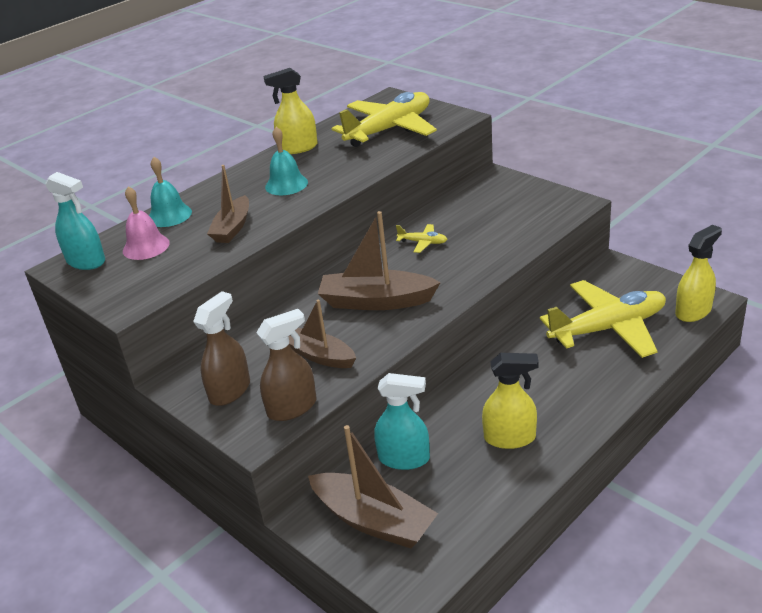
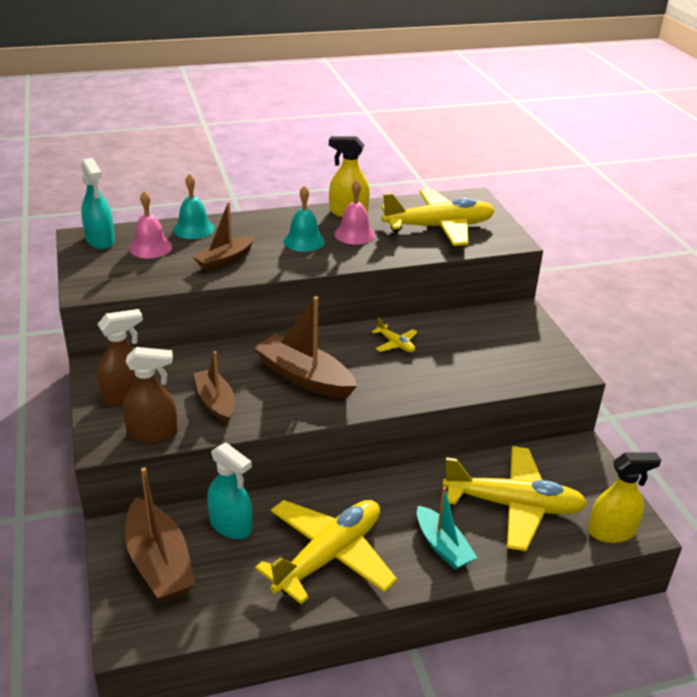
camera: 25 degrees right, 0 degrees up
yellow spray bottle [482,353,539,449] -> yellow plane [255,500,397,604]
none -> pink bell [334,180,375,245]
none -> turquoise boat [417,487,478,570]

